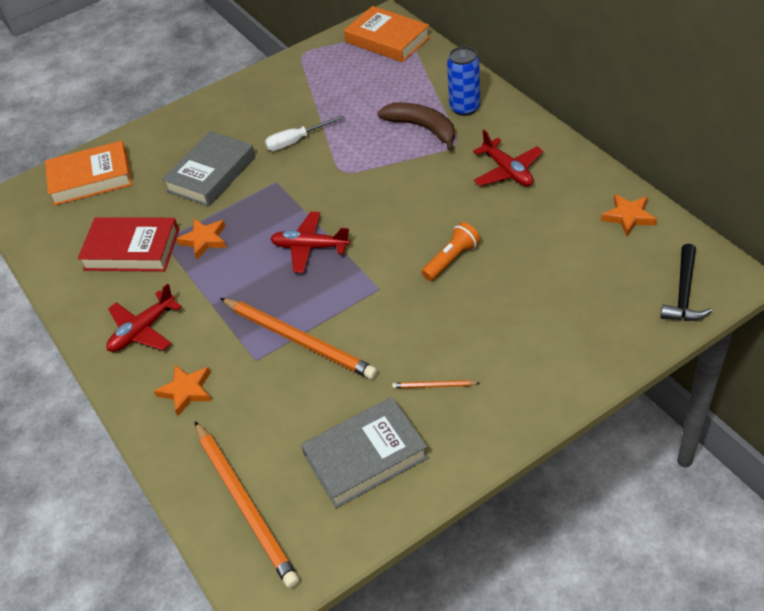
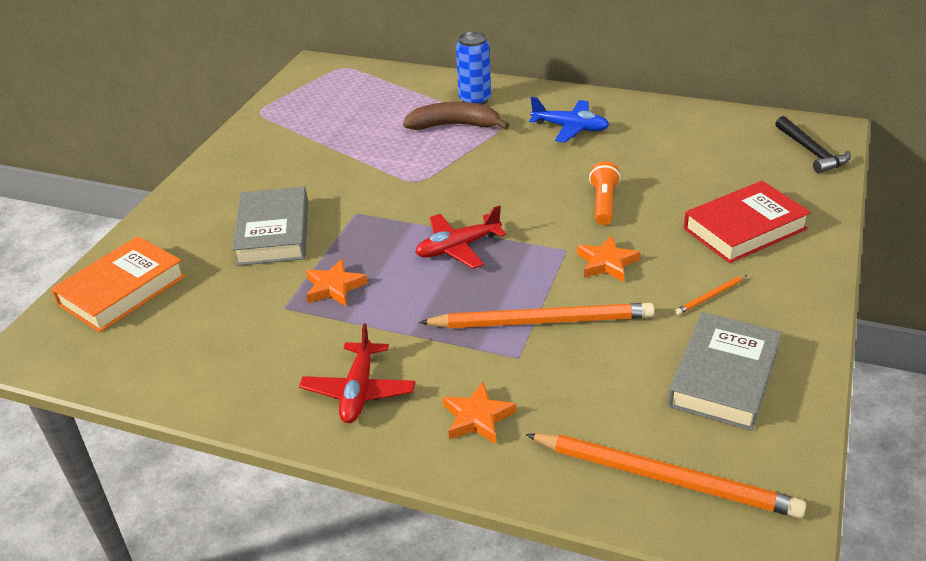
camera: 40 degrees left, 10 degrees down
red book [78,217,179,272] -> red book moved to [684,181,811,263]
white screwdriver [265,115,344,151] -> none
orange book [344,6,430,62] -> none
red plane [473,130,543,186] -> blue plane [529,97,609,143]
orange star [601,194,657,236] -> orange star moved to [577,236,640,282]

